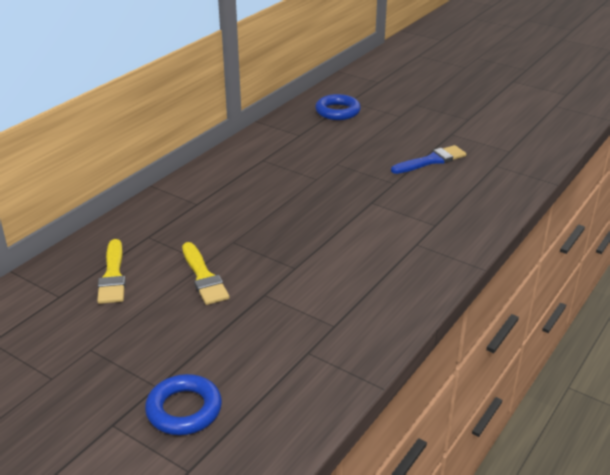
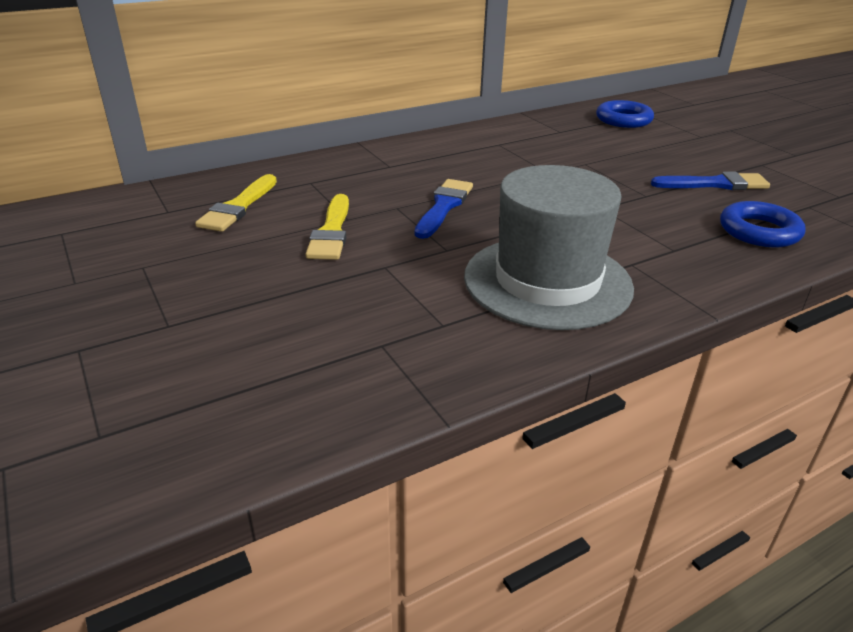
camera: 25 degrees right, 0 degrees up
blue ring [145,374,222,435] -> blue ring moved to [720,201,806,247]
none -> blue brush [415,179,473,239]
none -> grey hat [464,165,634,330]

